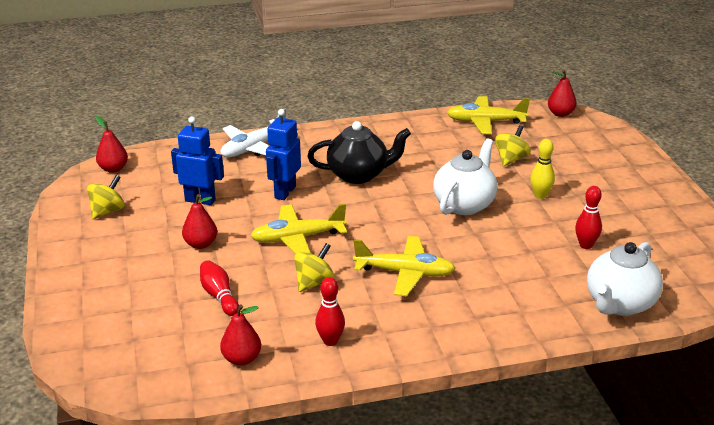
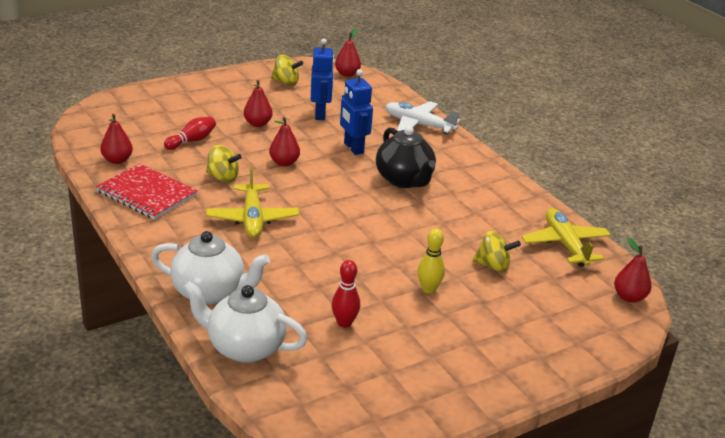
camera: 70 degrees right, 0 degrees up
yellow plane [251,204,347,254] -> red pear [269,117,300,166]
blue robot [266,109,301,200] -> blue robot turned 120 degrees counterclockwise [340,69,373,155]
red bowling pin [315,277,345,346] -> red notebook [96,163,197,220]
white teapot [433,138,497,215] -> white teapot moved to [151,231,270,304]

